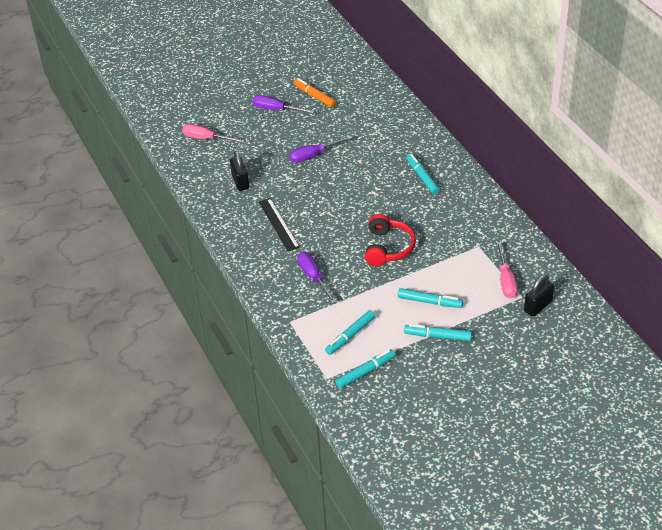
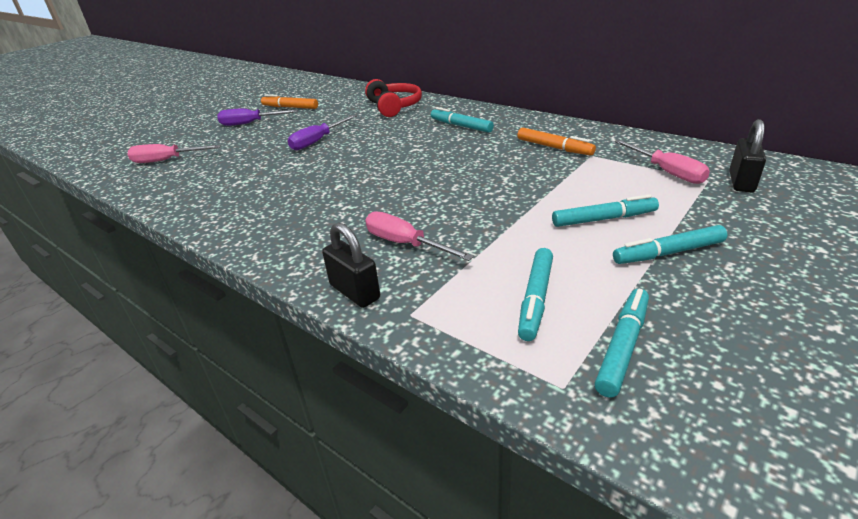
camera: 25 degrees left, 10 degrees down
black padlock [230,151,249,191] -> black padlock moved to [322,222,380,308]
black ruler [259,198,300,251] -> none
purple screwdriver [297,252,336,303] -> pink screwdriver [365,211,474,261]
red headphones [365,214,416,266] -> red headphones moved to [365,79,422,117]
none -> orange marker [517,128,596,156]

